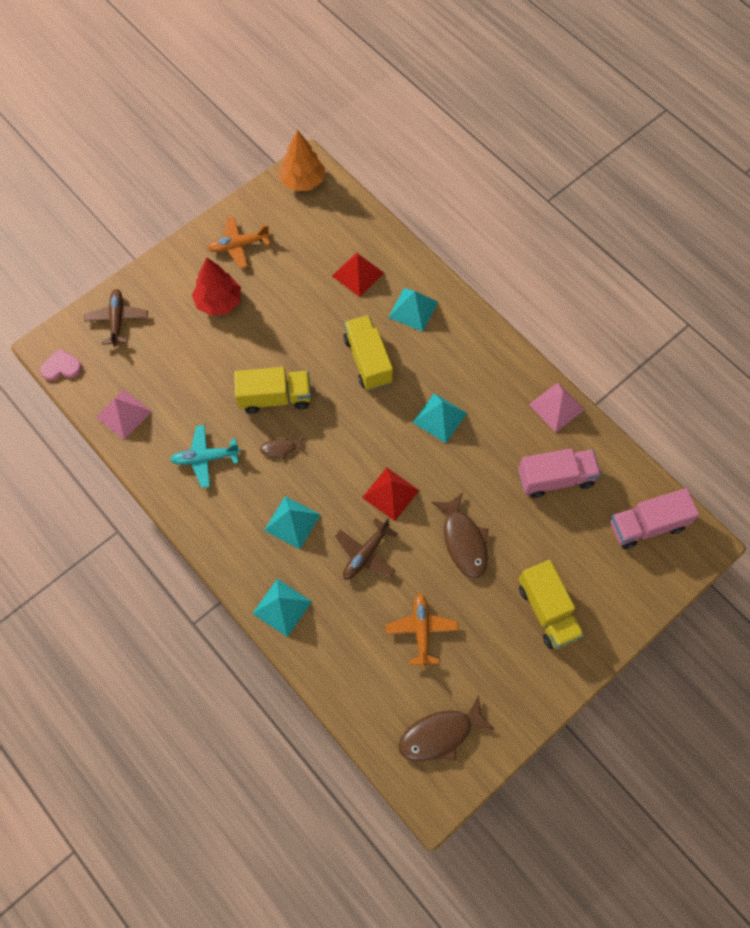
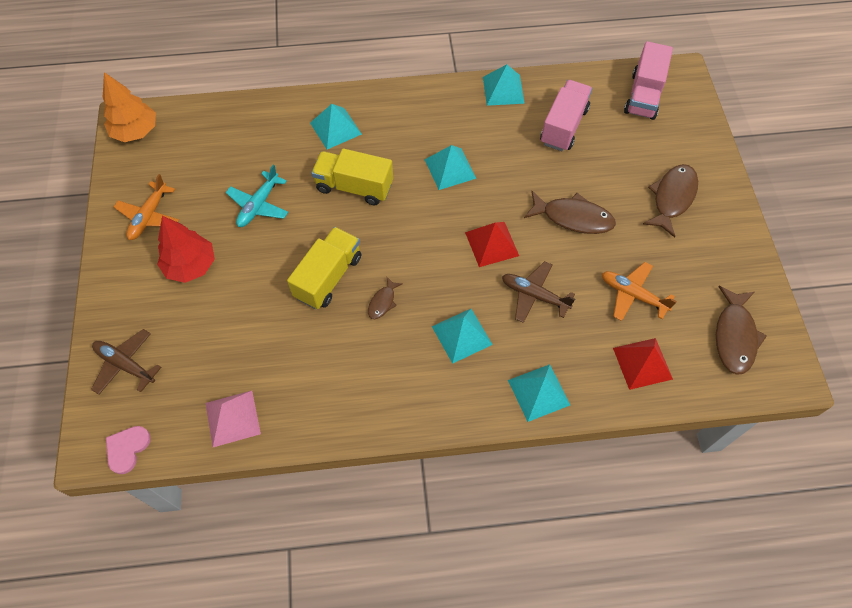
camera: 55 degrees left, 5 degrees down
turquoise plane [170,425,240,488] -> turquoise plane moved to [226,164,288,227]
red pyramid [332,252,384,297] -> red pyramid moved to [613,338,673,390]
brown plane [335,518,398,580] -> brown plane turned 135 degrees clockwise [502,261,575,323]
yellow truck [519,560,584,649] -> brown fish [643,164,698,238]
pink pyramid [529,382,584,433] -> turquoise pyramid [483,64,525,106]

